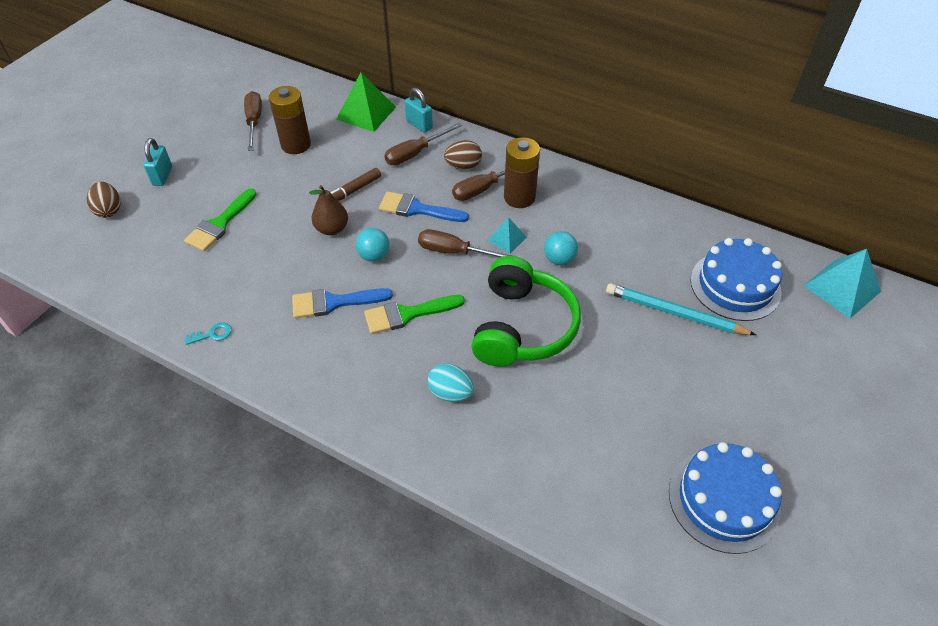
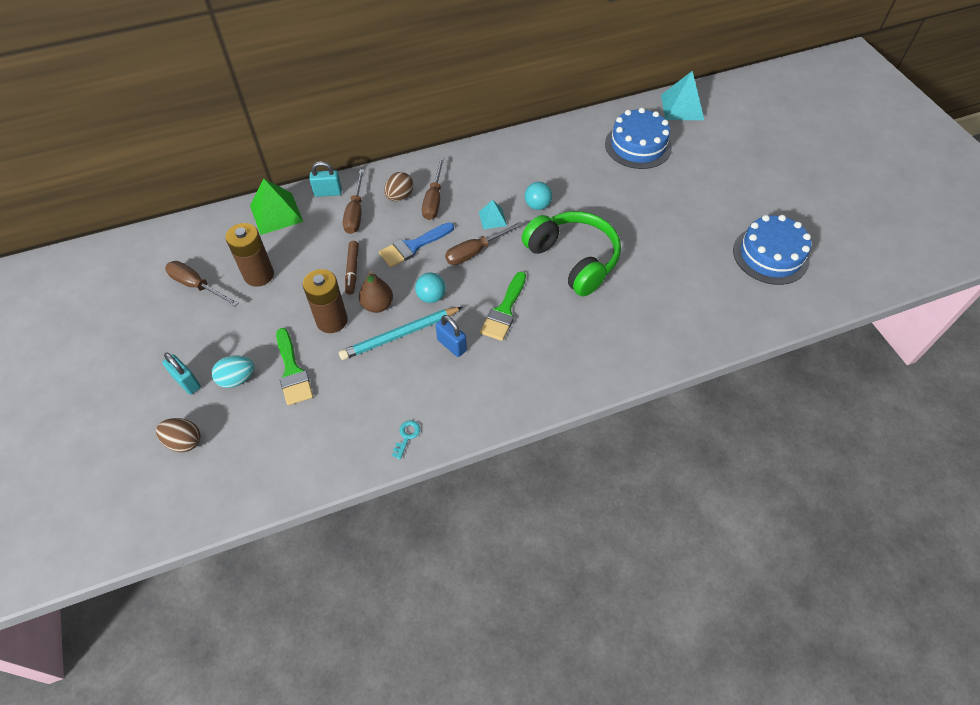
camera: 50 degrees left, 5 degrees up
blue brush [292,288,393,318] -> blue padlock [436,315,467,357]
turquoise egg [427,363,474,402] -> turquoise egg moved to [212,356,254,388]
brown battery [504,137,540,208] -> brown battery moved to [303,269,348,333]
turquoise pencil [606,283,756,335] -> turquoise pencil moved to [339,307,463,360]

